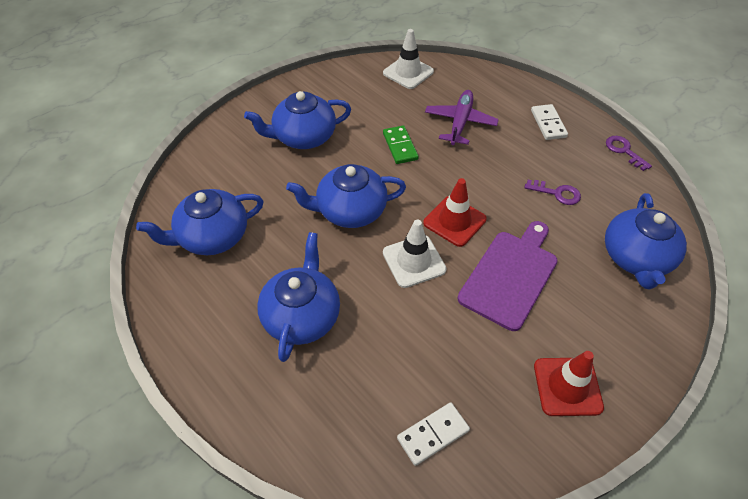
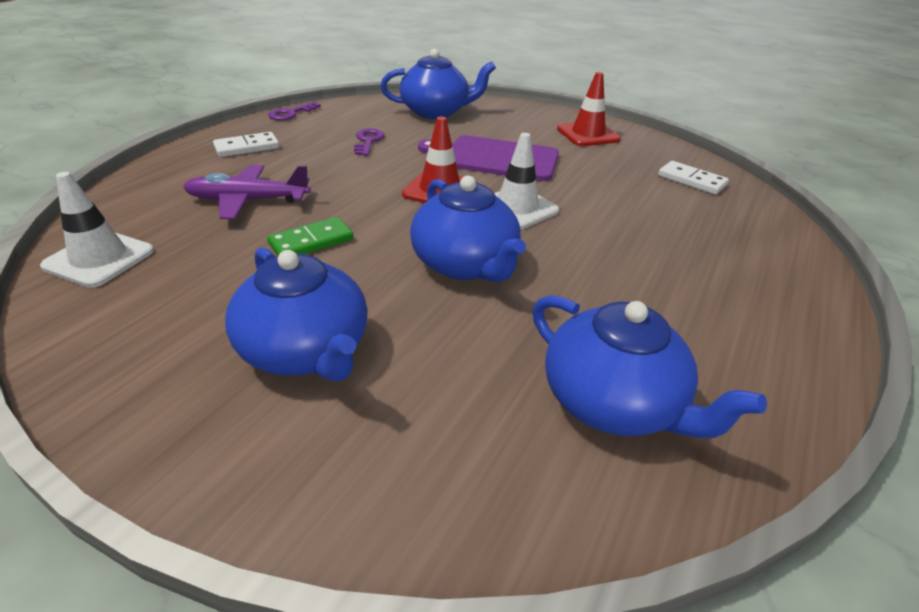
camera: 110 degrees left, 15 degrees down
blue teapot [257,232,340,362] -> none

